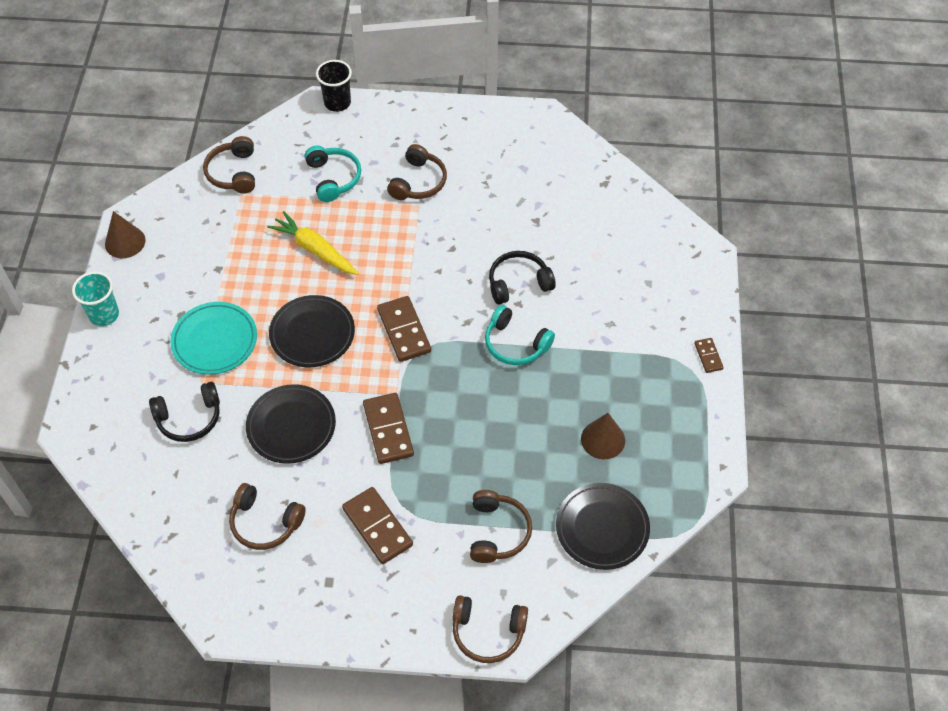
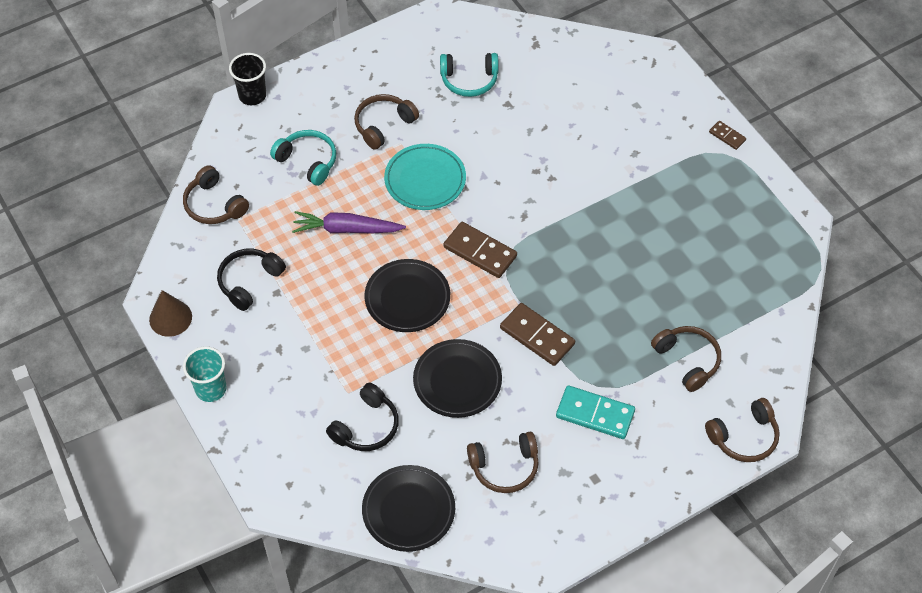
camera: 35 degrees left, 0 degrees up
turquoise plate [170,302,257,375] -> turquoise plate moved to [384,144,466,210]
yellow carrot [267,211,359,275] -> purple carrot [292,211,406,233]
brown domino [342,487,413,564] -> turquoise domino [556,385,635,439]
brown headphones [387,144,447,200] -> brown headphones turned 120 degrees counterclockwise [354,94,419,150]
turquoise headphones [485,305,555,365] -> turquoise headphones moved to [440,53,499,97]
black headphones [489,251,556,304] -> black headphones moved to [217,249,286,311]
black plate [556,483,650,570] -> black plate moved to [362,465,455,552]
brown cone [581,413,625,460] -> none

